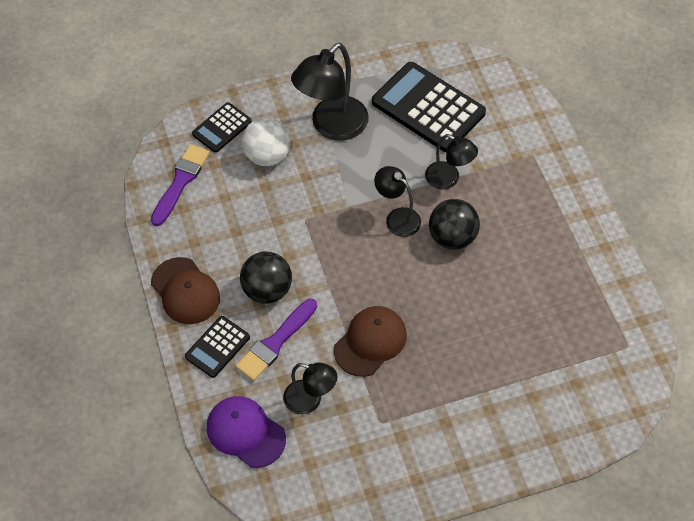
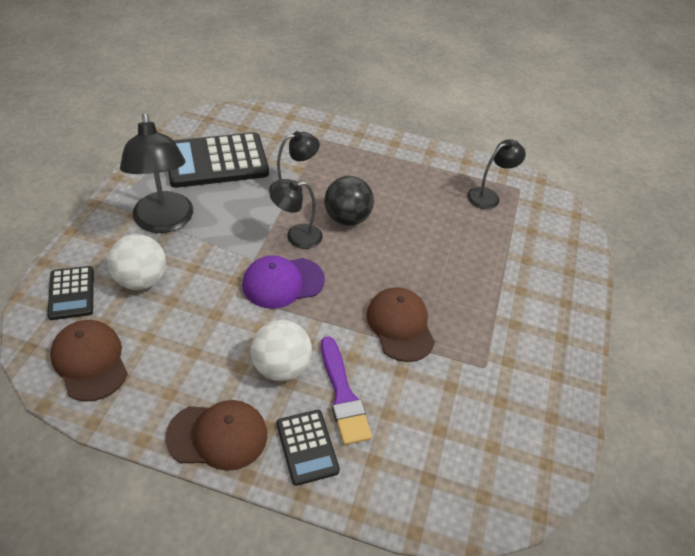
camera: 60 degrees left, 10 degrees down
purple brush [151,144,210,226] -> brown cap [50,320,128,402]
purple cap [207,396,286,468] -> purple cap moved to [242,255,325,309]
black ball [240,251,292,304] -> white ball [251,320,312,381]
black lamp [283,363,337,414] -> black lamp moved to [467,139,526,209]

